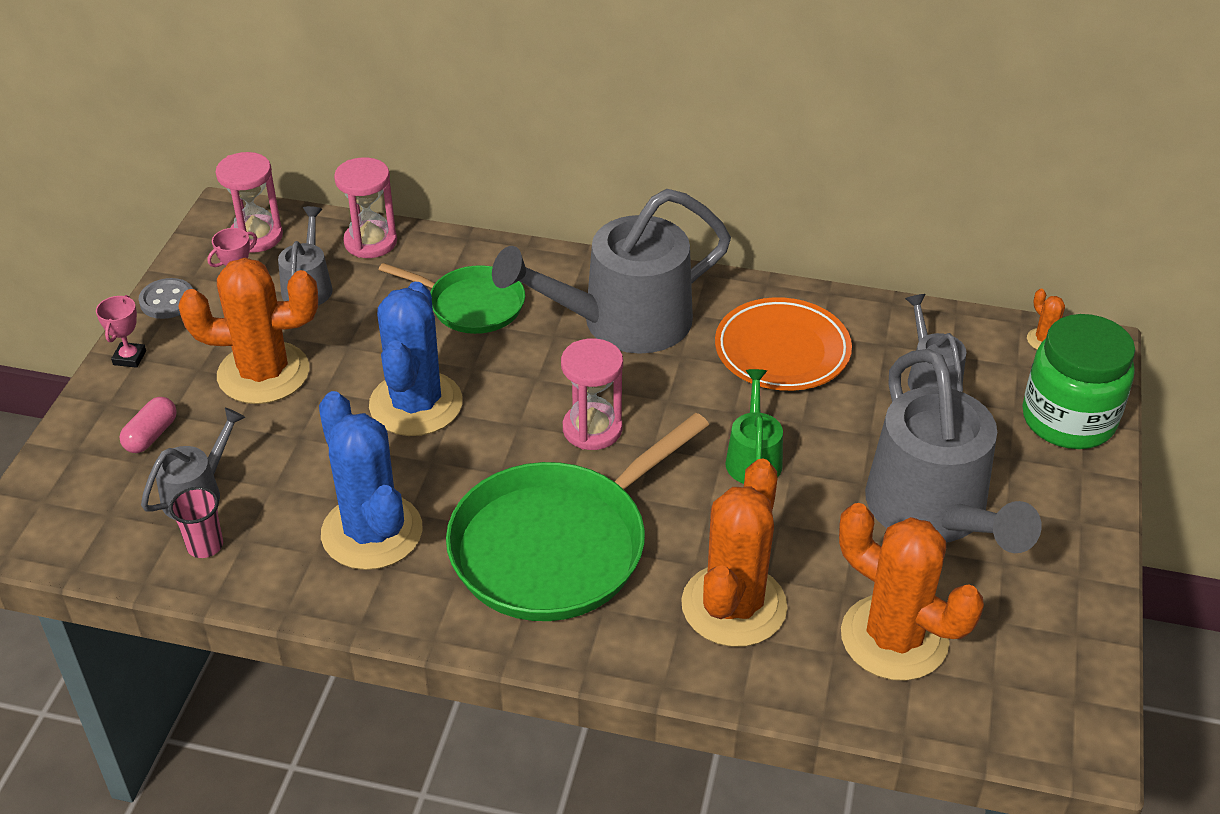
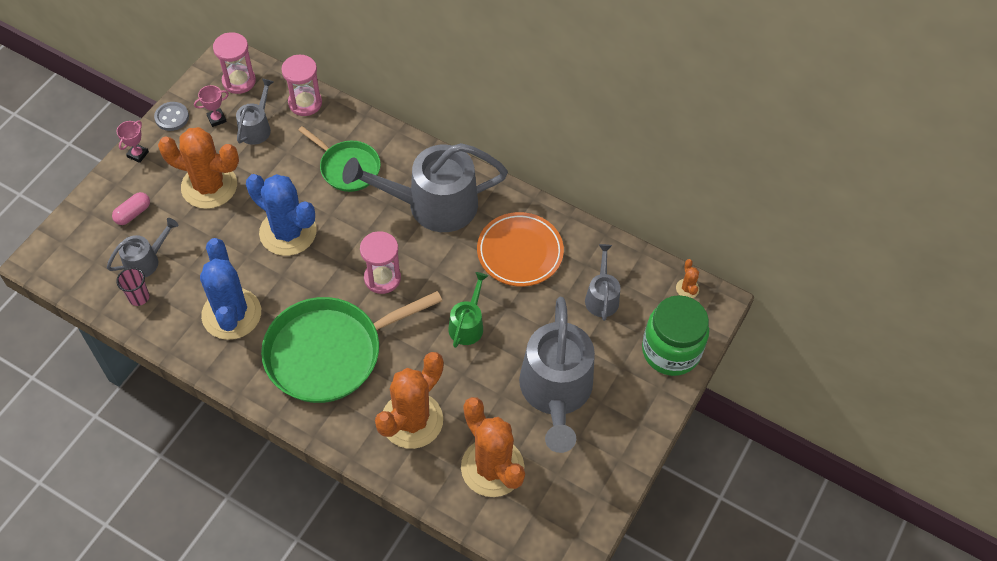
camera: 15 degrees right, 15 degrees up
blue cactus [369,282,463,436] -> blue cactus turned 75 degrees counterclockwise [246,174,317,256]

